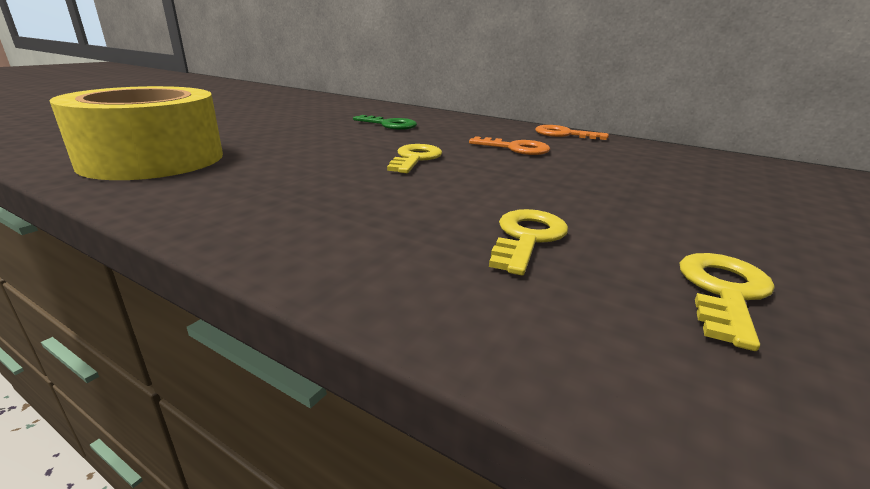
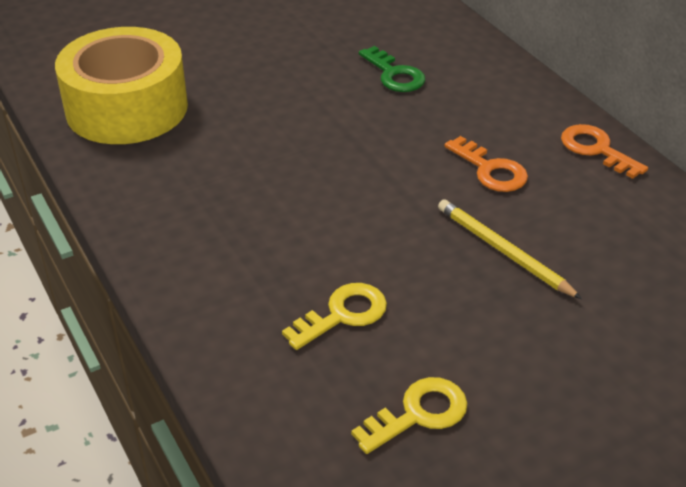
camera: 30 degrees right, 15 degrees up
yellow key [387,144,442,173] -> none
none -> yellow pencil [438,199,582,299]

